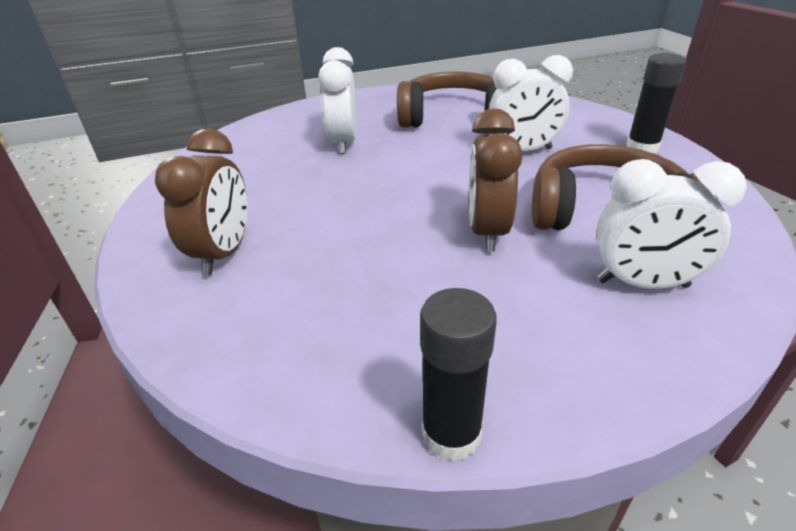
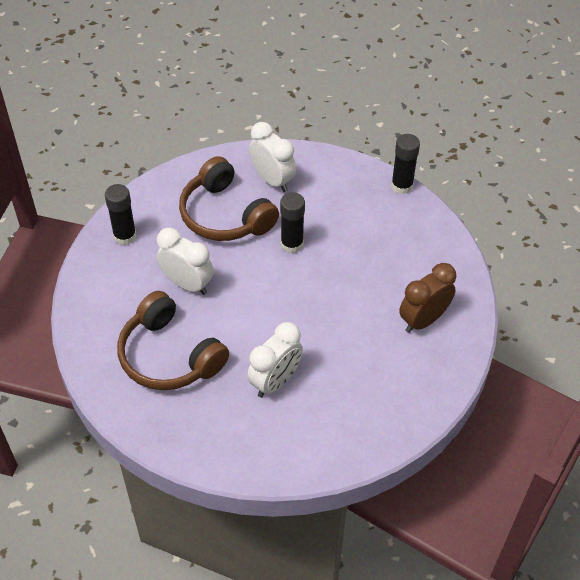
camera: 140 degrees left, 15 degrees up
brown clock [469,109,522,251] -> black glue stick [280,192,305,253]

